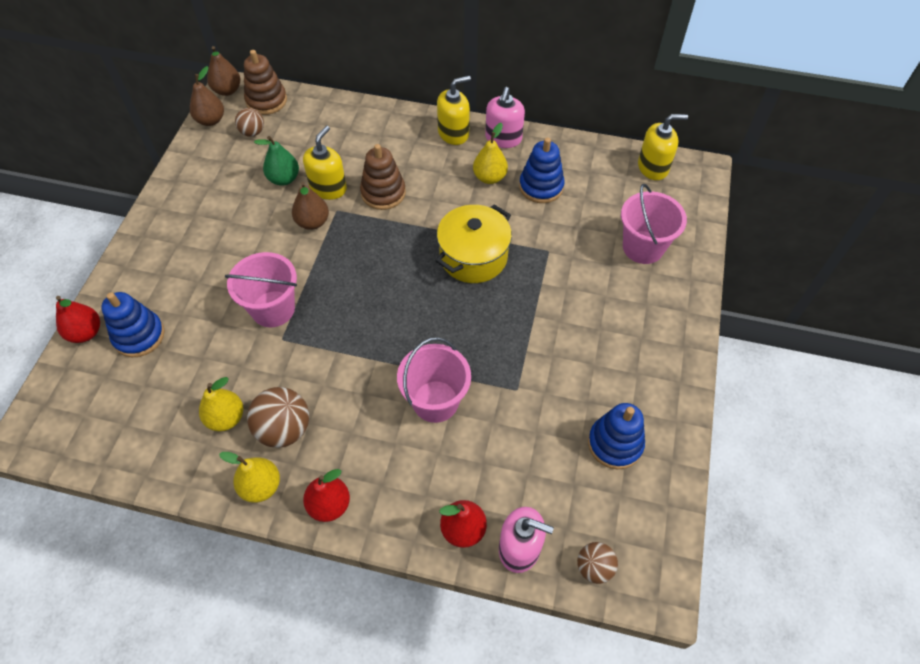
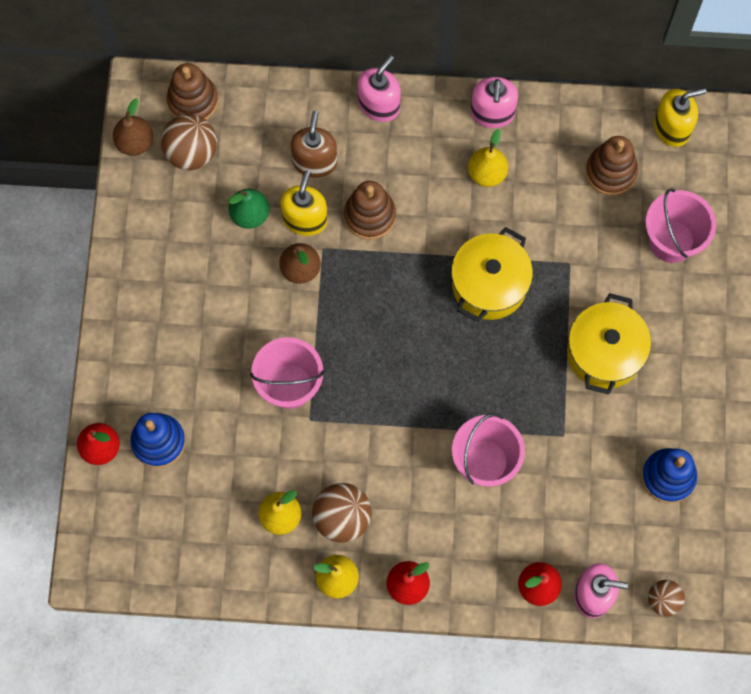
camera: 10 degrees left, 15 degrees up
brown pear [207,46,240,96] -> none
brown ball [235,108,264,137] -> brown ball [161,114,217,170], size x1.65
yellow soap dispenser [437,76,471,145] -> none
blue stacking toy [519,137,565,203] -> none
none -> brown soap dispenser [291,111,337,178]
none -> pink soap dispenser [358,55,401,122]
none -> yellow pot [567,293,651,395]
none -> brown stacking toy [585,136,638,195]

